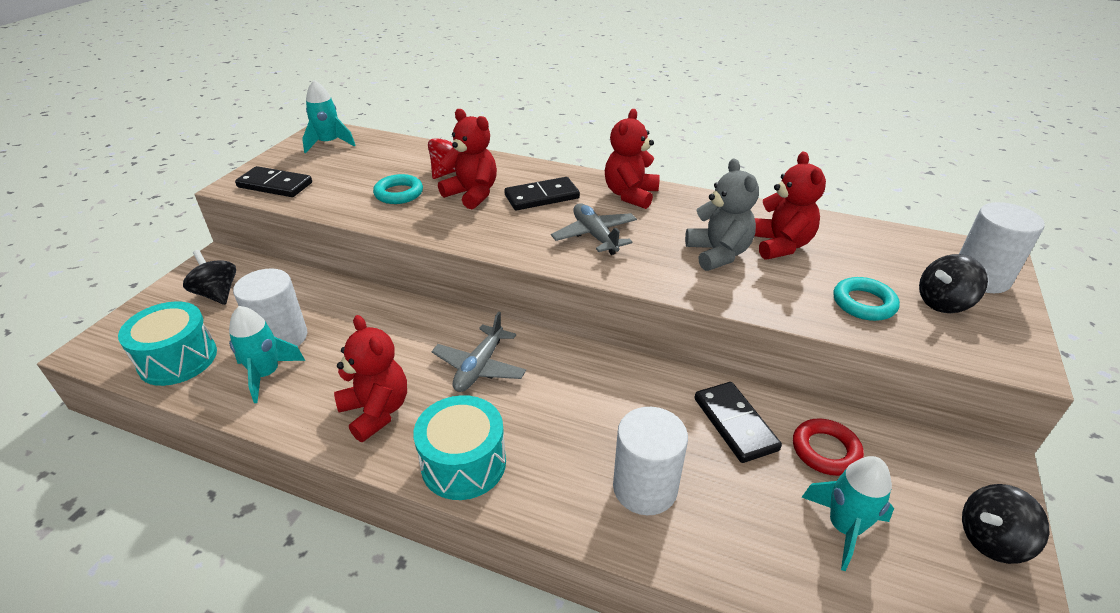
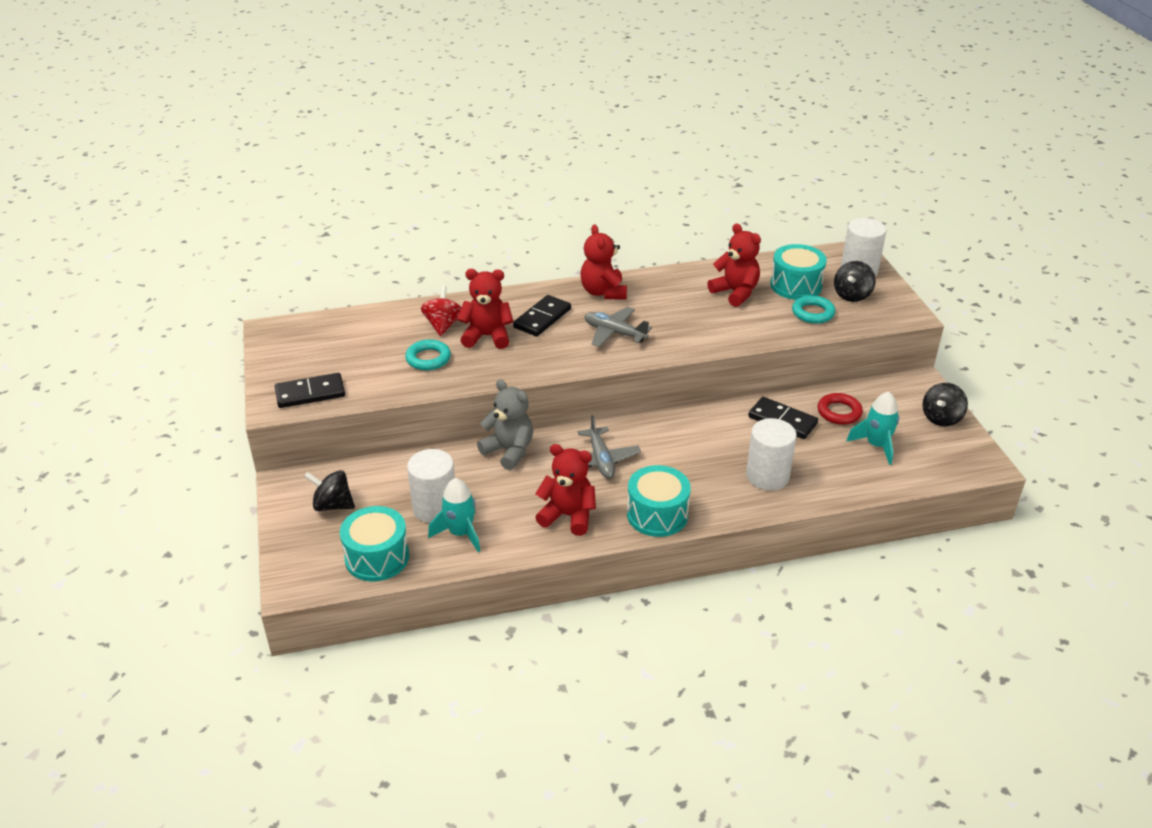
camera: 35 degrees left, 0 degrees up
turquoise rocket [302,80,356,153] -> none
grey teddy bear [685,159,759,271] -> grey teddy bear moved to [477,380,533,470]
none -> turquoise drum [770,244,827,300]

